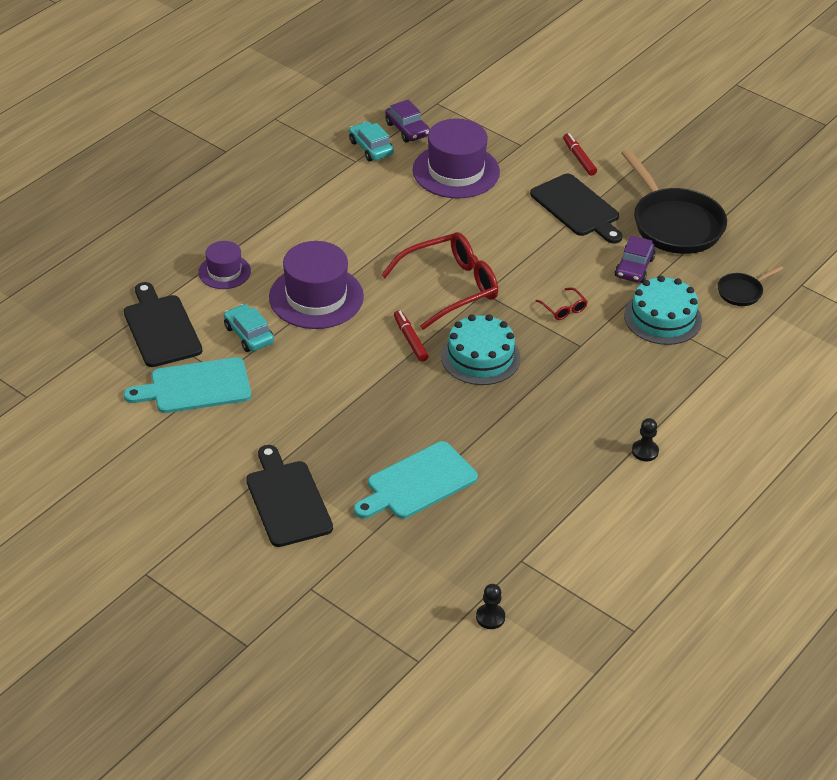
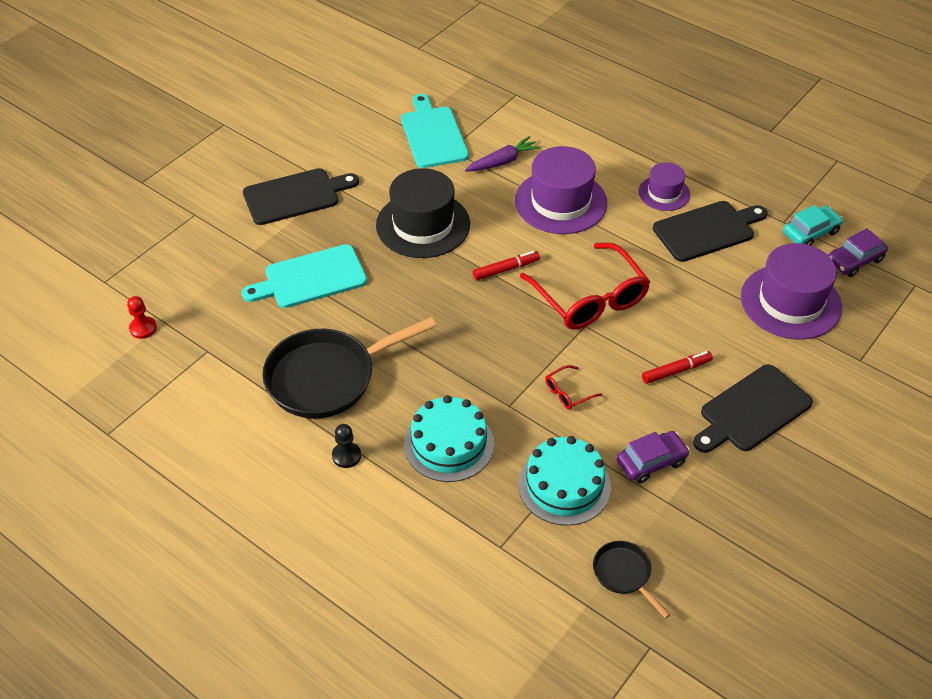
camera: 90 degrees right, 5 degrees up
black cutting board [124,282,202,367] -> black cutting board moved to [653,201,767,262]
purple hat [198,241,251,289] -> purple hat moved to [639,162,690,211]
turquoise car [224,304,274,352] -> purple carrot [465,136,541,172]
turquoise cutting board [354,441,478,519] -> turquoise cutting board turned 75 degrees counterclockwise [242,244,367,308]
turquoise cake [441,314,521,385] -> turquoise cake moved to [404,395,494,482]
black pawn [476,584,505,629] -> red pawn [127,296,157,339]
red marker [563,133,597,176] -> red marker moved to [642,351,713,384]
purple car [615,235,655,283] -> purple car turned 135 degrees clockwise [617,431,690,483]
black pan [621,149,727,254] -> black pan moved to [262,317,437,418]
none -> black hat [376,168,470,258]

